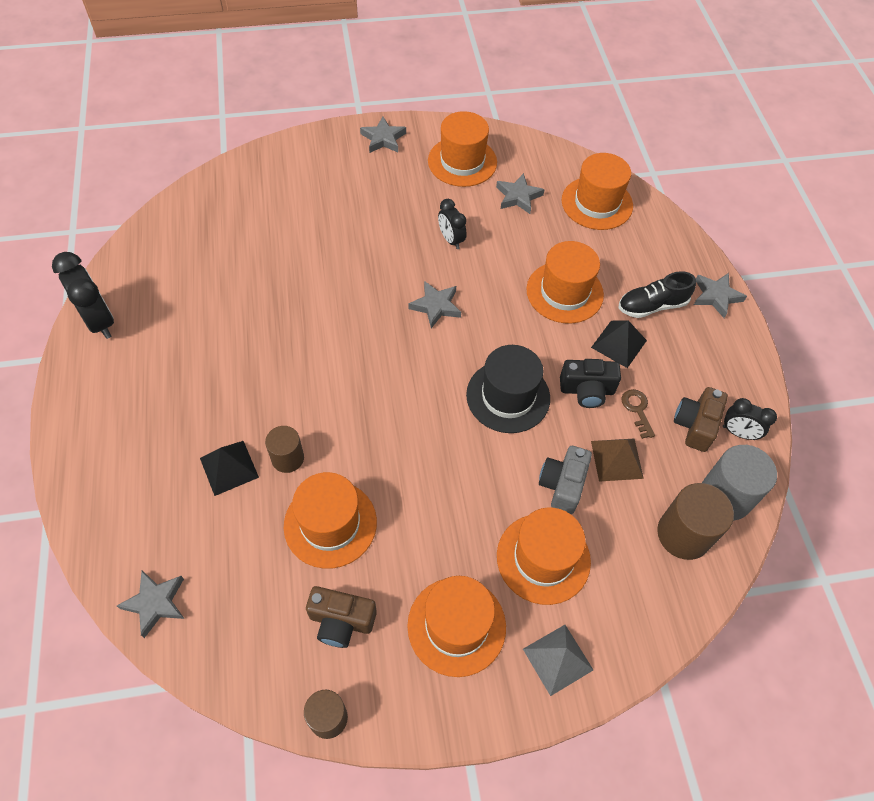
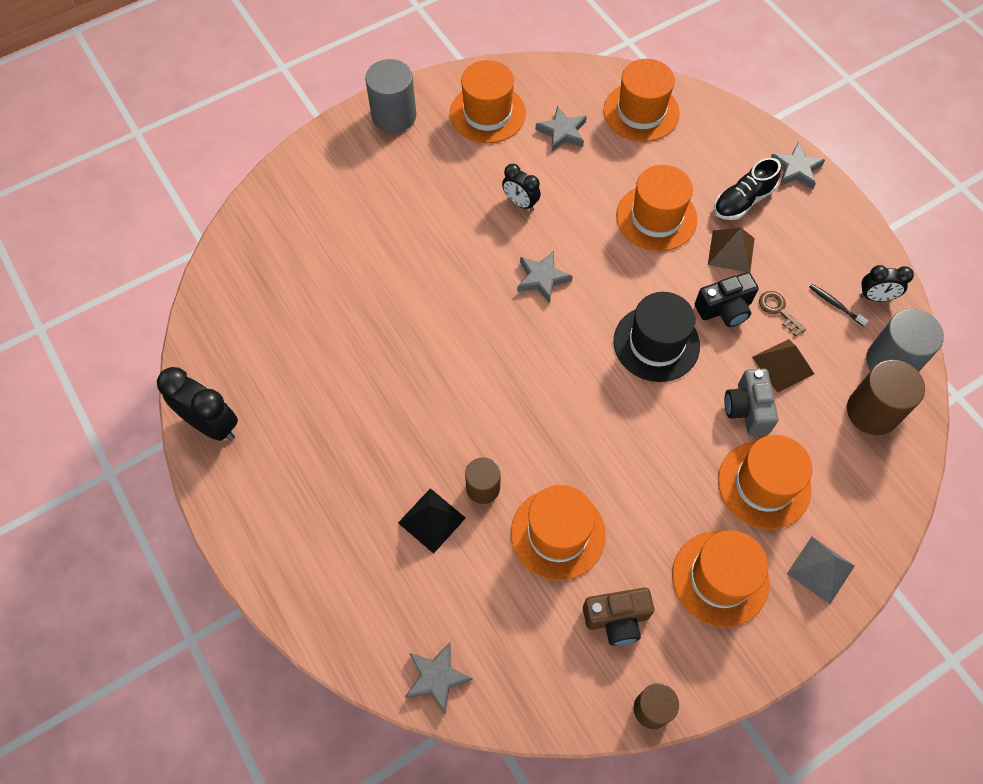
camera: 20 degrees left, 5 degrees up
grey star [360,117,406,153] -> grey cylinder [365,59,416,133]
black pyramid [591,321,647,368] -> brown pyramid [708,228,755,273]
brown camera [674,387,728,452] -> black toothbrush [809,284,869,327]

